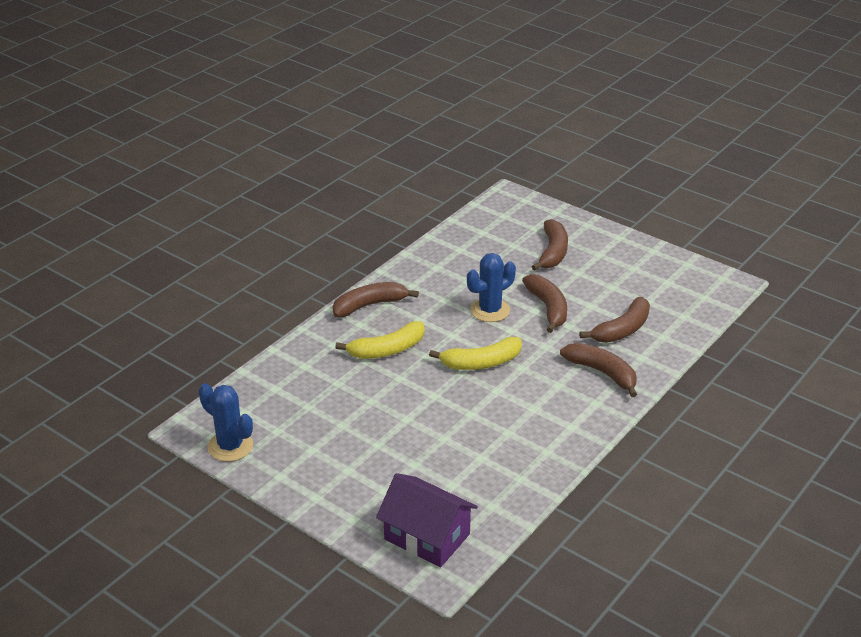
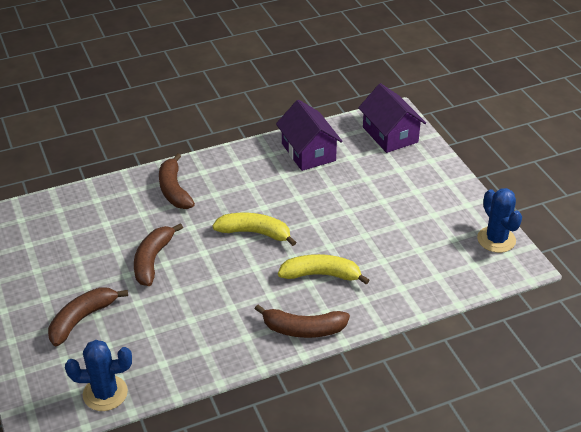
camera: 150 degrees left, 5 degrees up
blue cactus [467,253,516,322] -> blue cactus moved to [65,340,132,411]
brown banana [580,297,650,343] -> none
none -> purple house [276,99,343,171]

